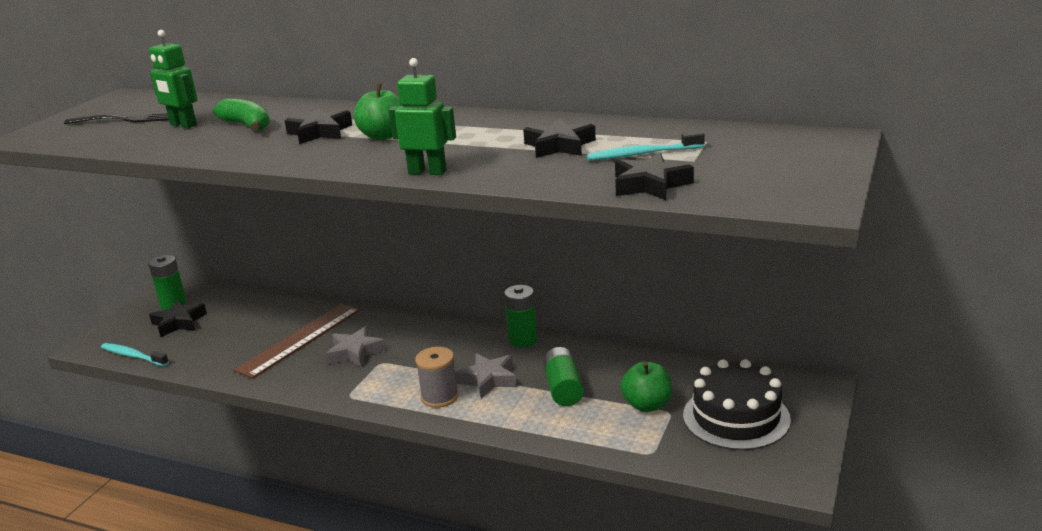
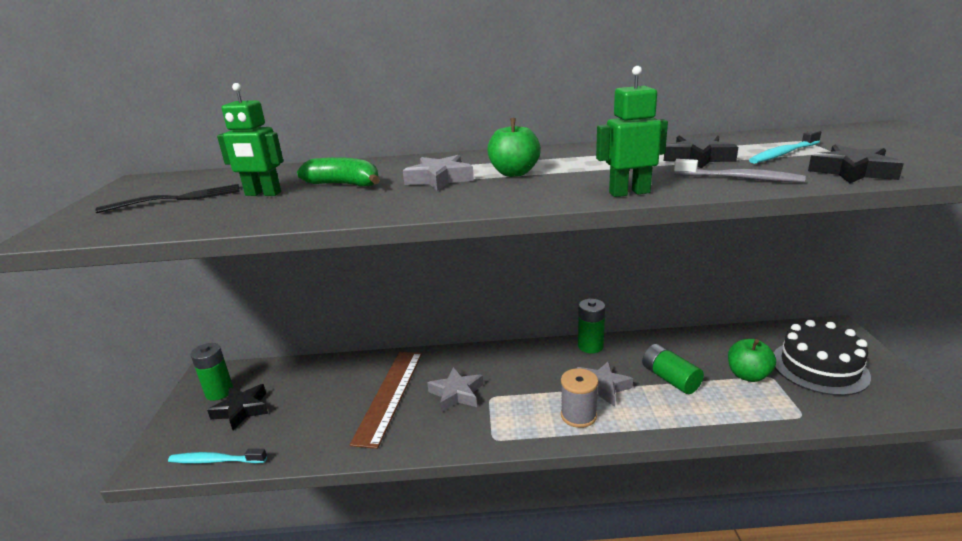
camera: 25 degrees left, 0 degrees up
black star [284,108,352,144] -> grey star [403,155,474,191]
none -> grey toothbrush [674,159,806,182]

